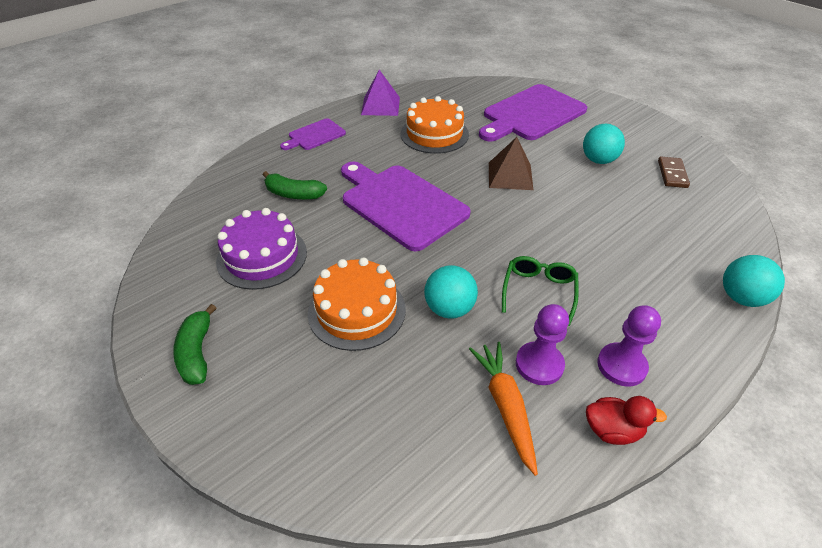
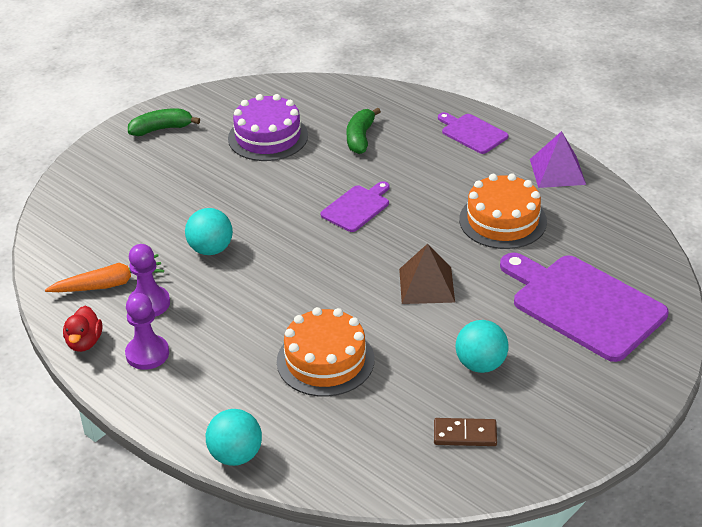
camera: 85 degrees right, 5 degrees down
orange cake [308,257,406,351] -> orange cake moved to [277,307,375,397]
purple cutting board [341,162,471,251] -> purple cutting board [320,181,390,232], size x0.51
green glasses [502,256,579,326] -> none

